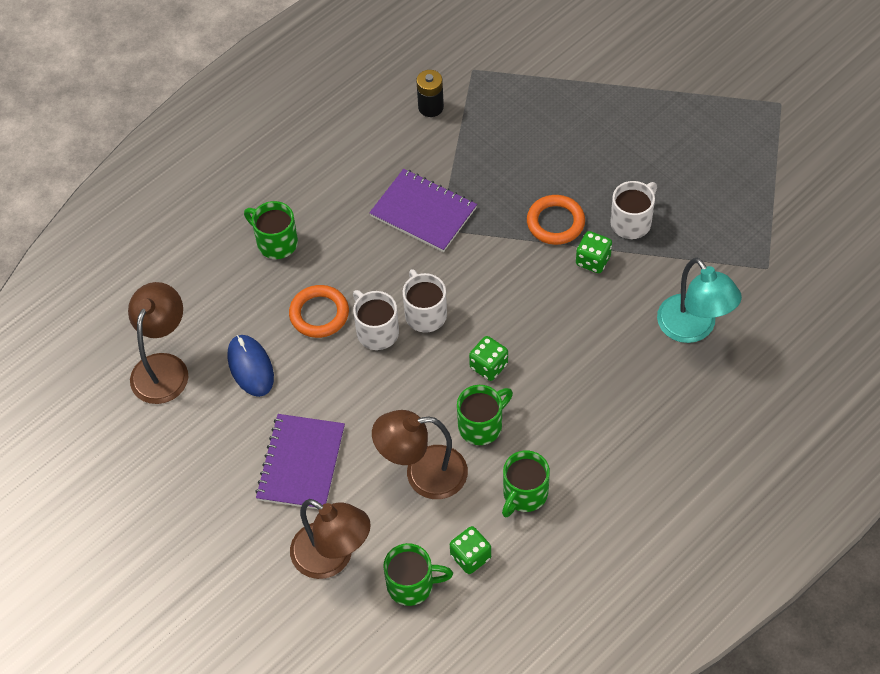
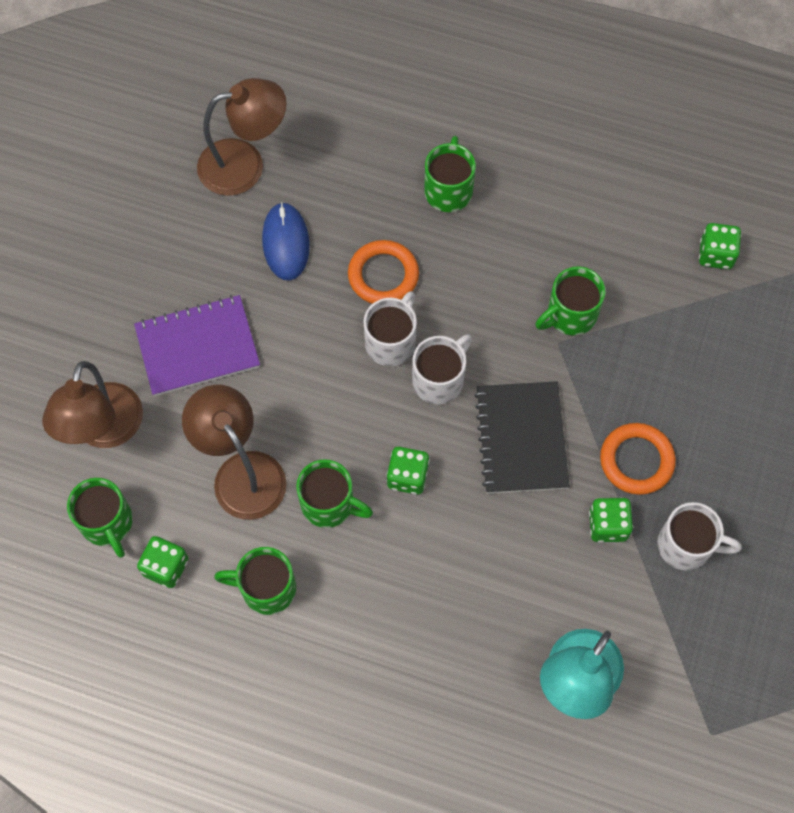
camera: 60 degrees right, 10 degrees up
blue mouse [227,335,274,397] -> blue mouse turned 45 degrees counterclockwise [262,202,310,281]
purple notebook [369,169,477,252] -> green mug [536,267,606,335]
black battery [416,70,444,117] -> green dice [699,223,741,269]
none -> black notebook [474,381,570,494]

